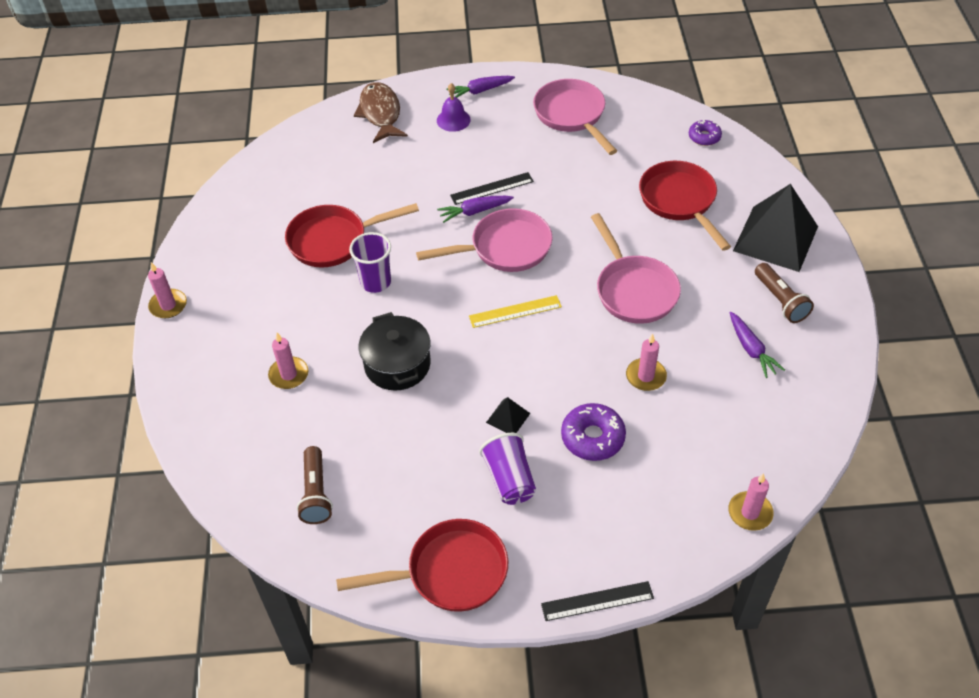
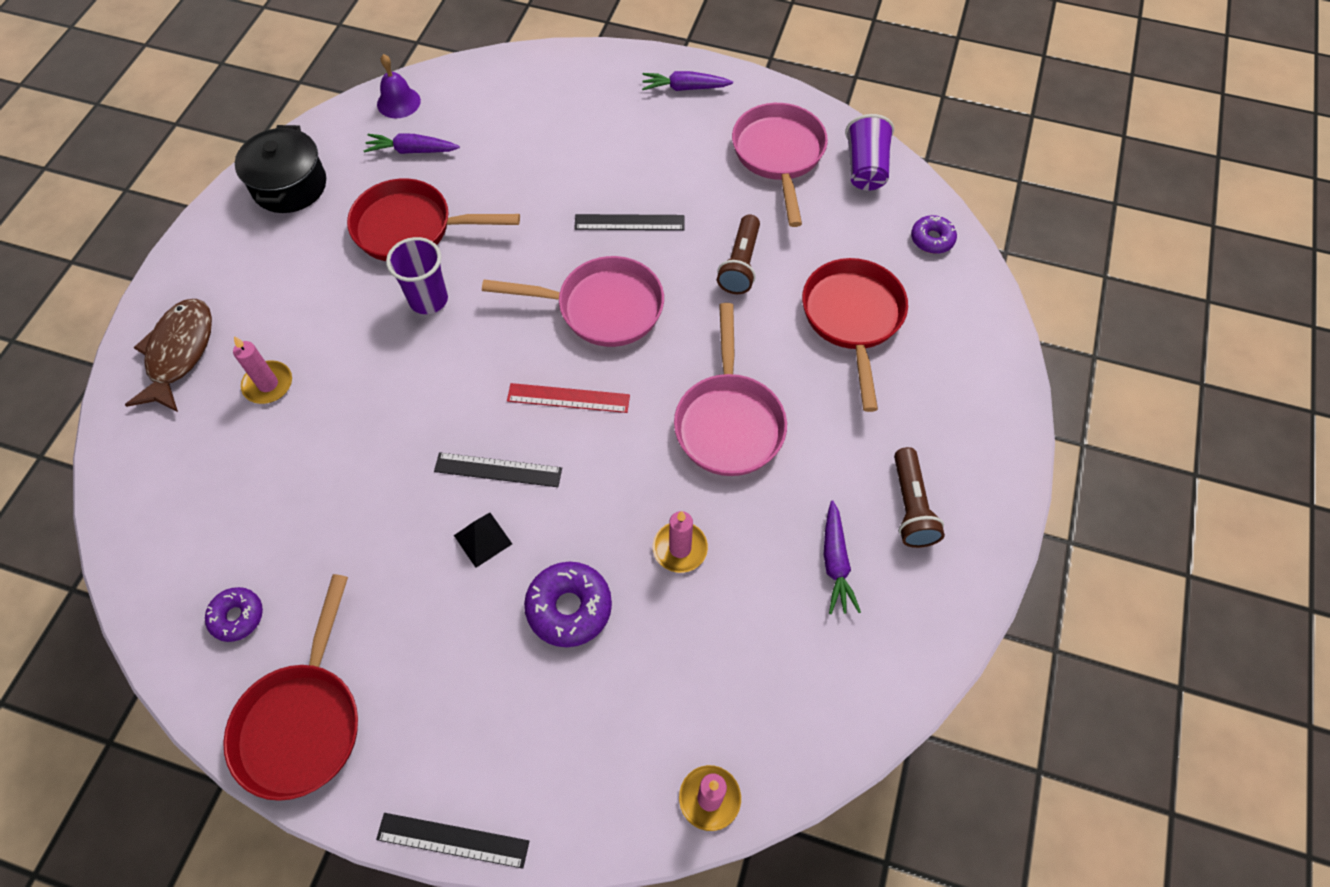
camera: 20 degrees right, 10 degrees up
pink candle [148,262,187,318] -> none
brown flashlight [297,446,333,524] -> brown flashlight moved to [717,215,760,294]
red pan [336,519,508,612] -> red pan turned 90 degrees clockwise [223,574,358,801]
brown fish [354,82,408,143] -> brown fish moved to [125,299,212,412]
black pot [359,312,431,391] -> black pot moved to [235,125,326,213]
purple bell [437,83,470,132] -> purple bell moved to [377,54,421,118]
purple carrot [437,196,514,223] -> purple carrot moved to [364,133,460,154]
yellow ruler [469,295,562,328] -> red ruler [507,383,630,413]
purple cup [479,433,536,505] -> purple cup moved to [845,114,894,191]
black pyramid [733,184,818,272] -> none
none -> purple donut [205,587,263,642]
none -> black ruler [434,452,562,487]

